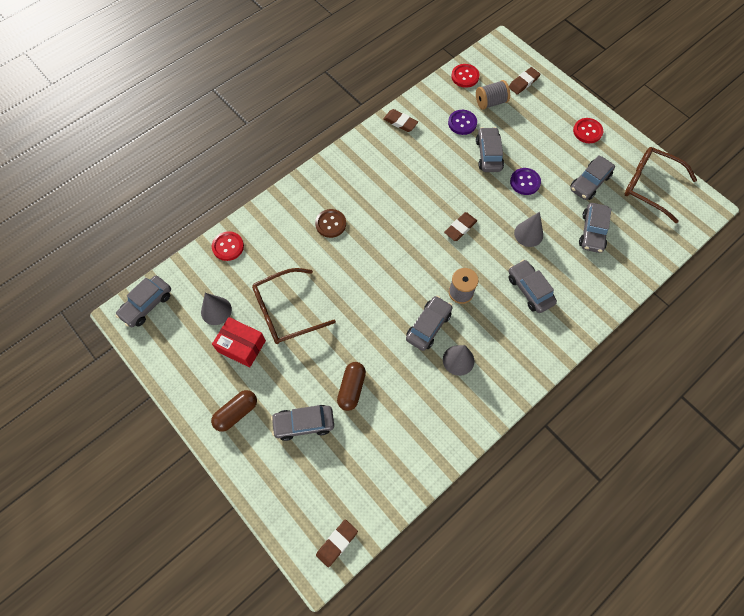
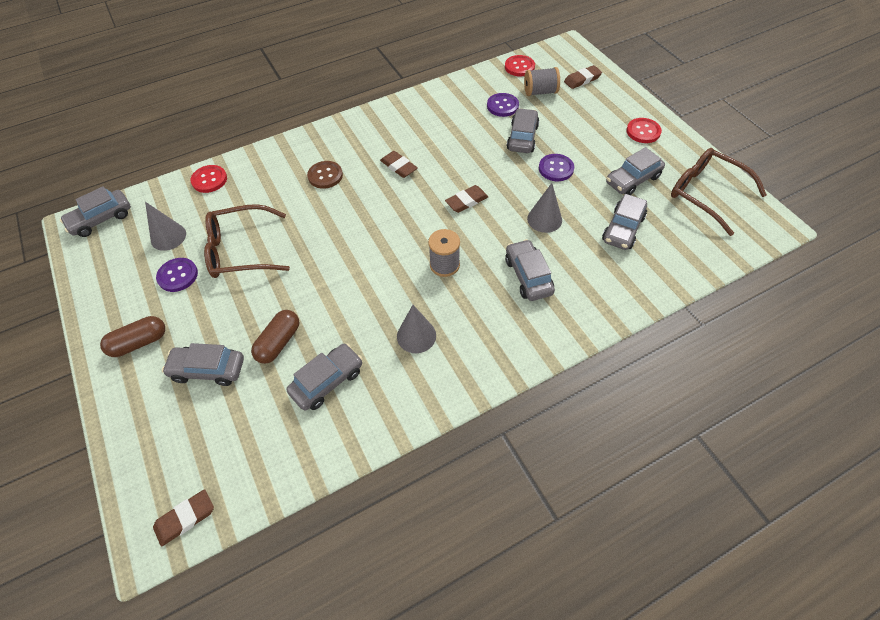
camera: 15 degrees right, 10 degrees down
red box [212,317,266,368] -> purple button [156,258,198,292]
brown eraser [383,109,418,132] -> brown eraser moved to [380,151,418,178]
grey car [406,296,452,351] -> grey car moved to [286,343,363,411]

